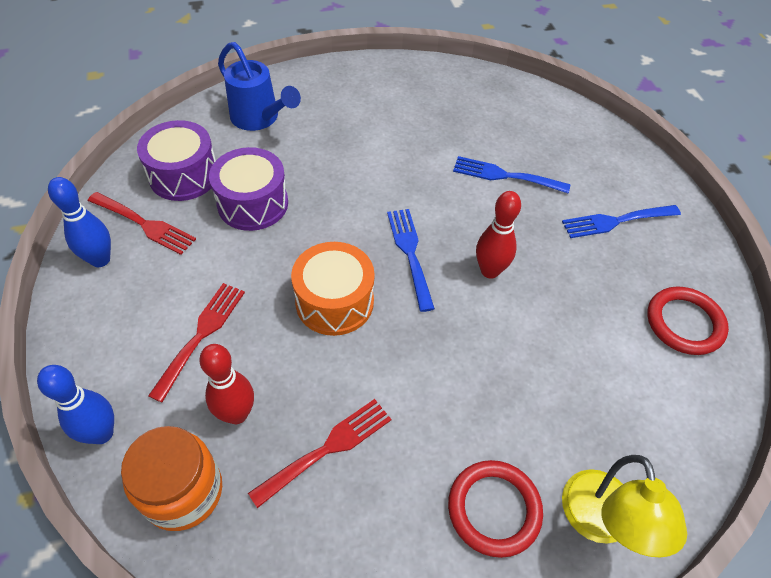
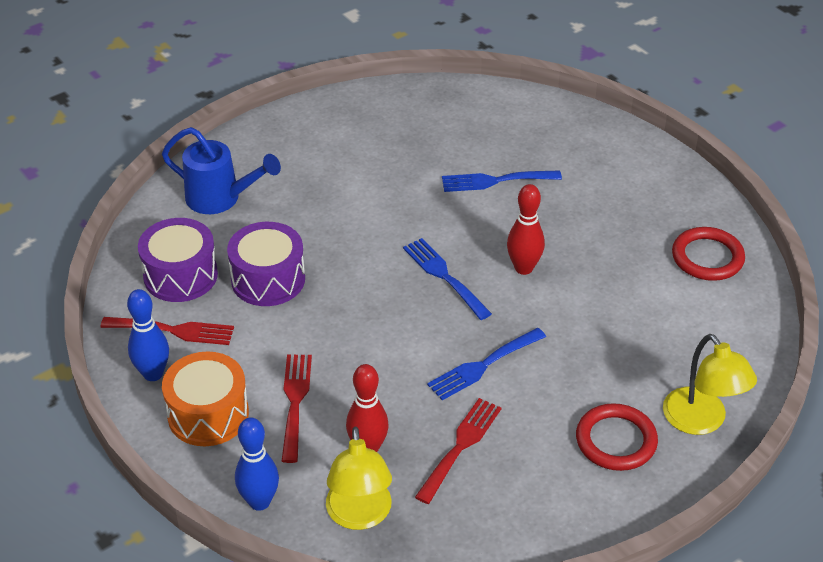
camera: 20 degrees left, 10 degrees down
orange jar [121,426,222,531] -> yellow lamp [326,427,392,530]
orange drum [291,242,375,336] -> orange drum moved to [162,352,249,446]
blue fork [562,205,681,238] -> blue fork moved to [427,328,546,400]

